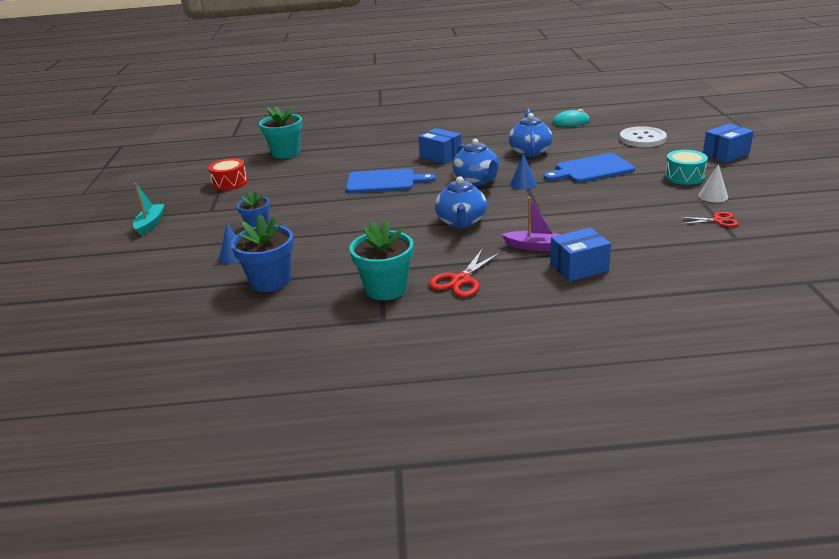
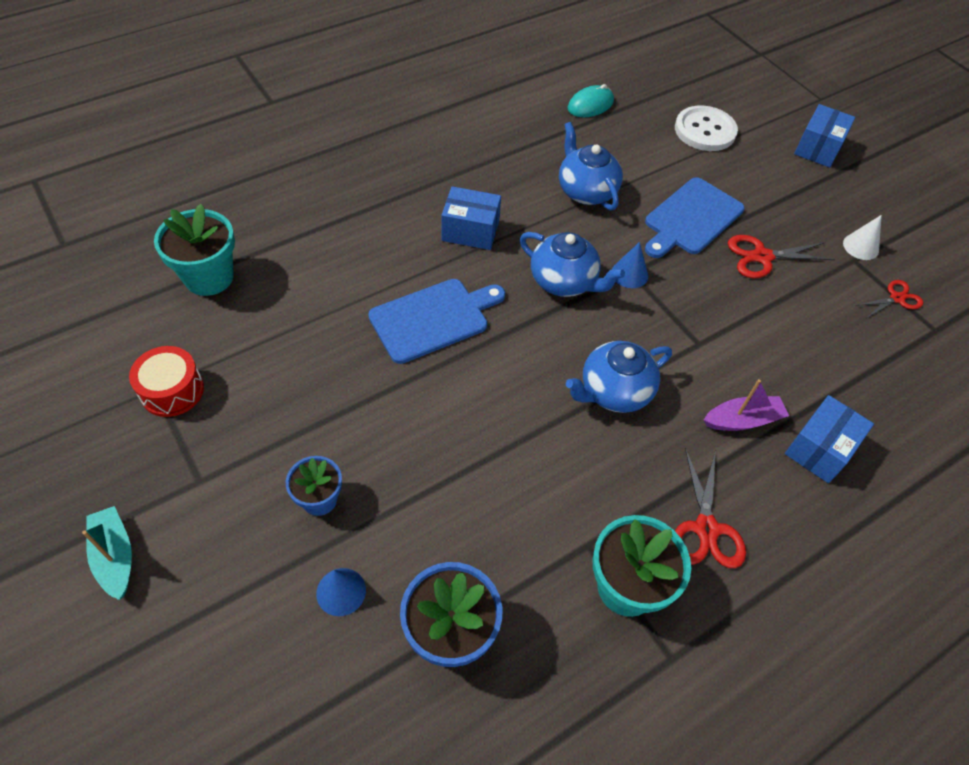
camera: 35 degrees left, 25 degrees up
blue teapot [435,176,487,228] -> blue teapot turned 90 degrees clockwise [566,341,672,413]
turquoise drum [665,150,708,185] -> none
none -> red scissors [728,235,835,278]

